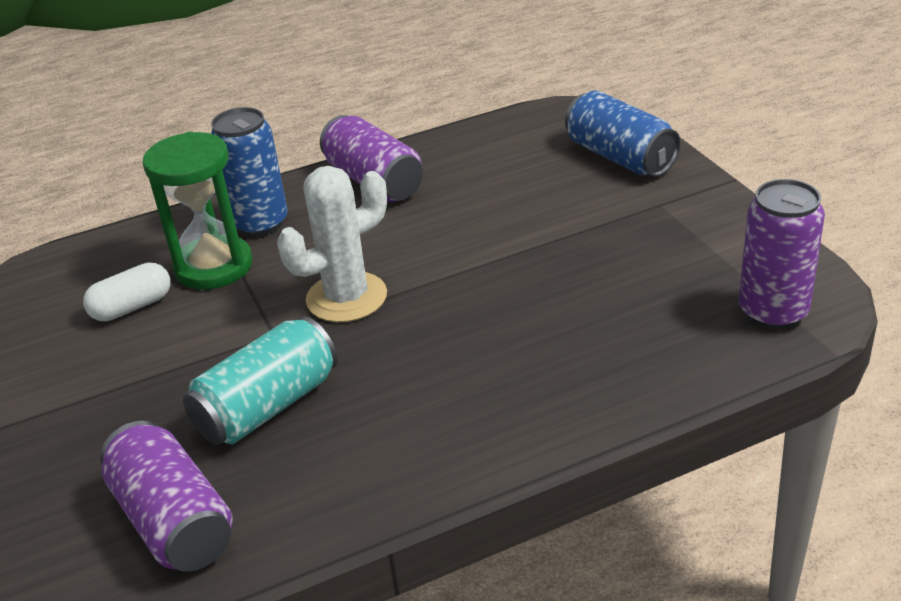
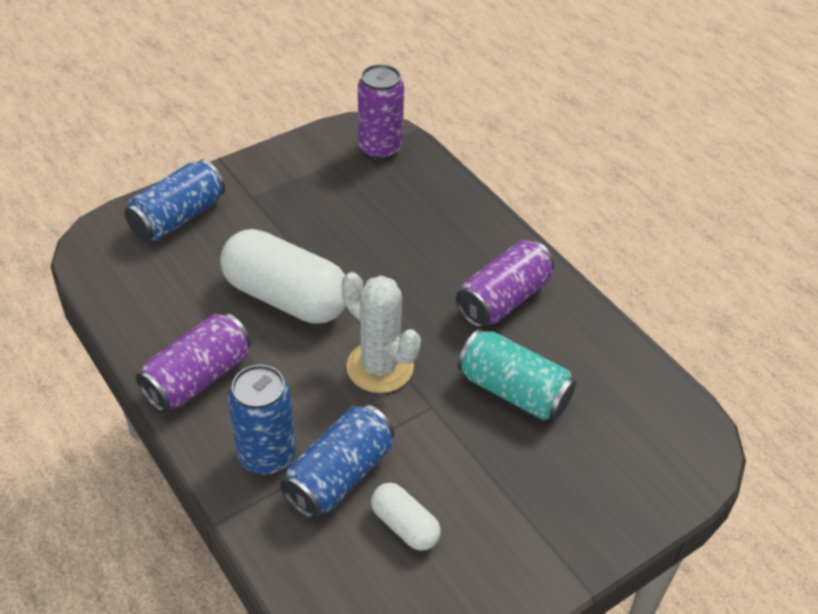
camera: 105 degrees left, 10 degrees up
purple can [100,421,232,571] -> purple can moved to [456,240,554,328]
green hourglass [143,132,253,290] -> blue can [280,404,394,519]
none -> white capsule [220,229,346,324]

